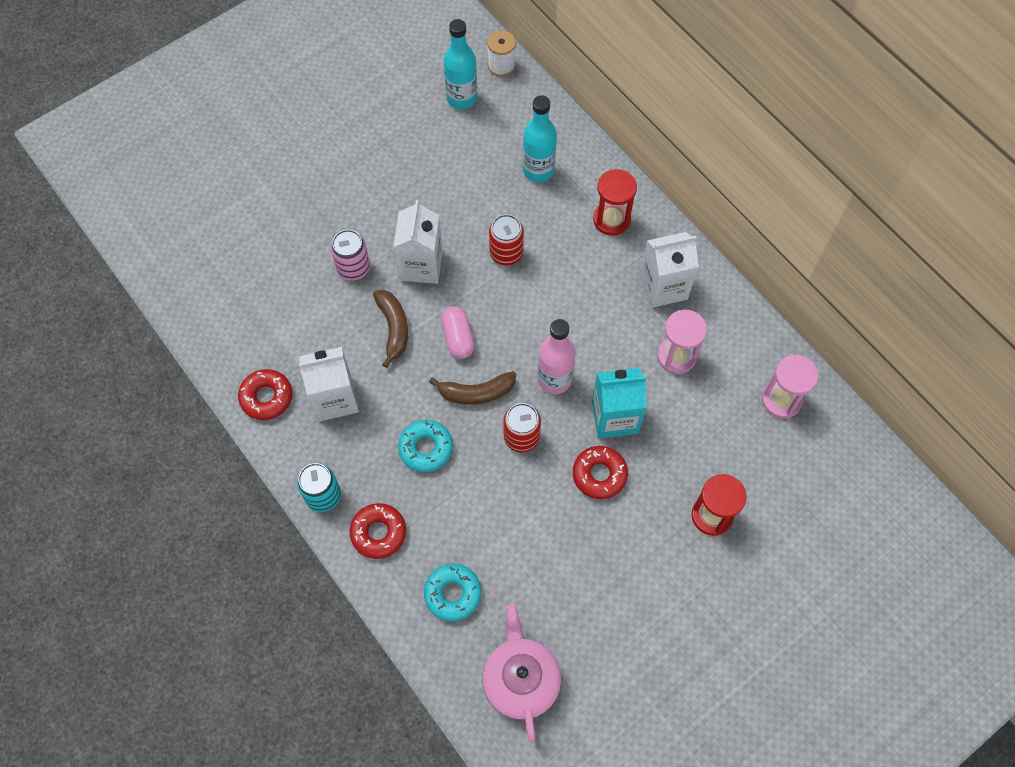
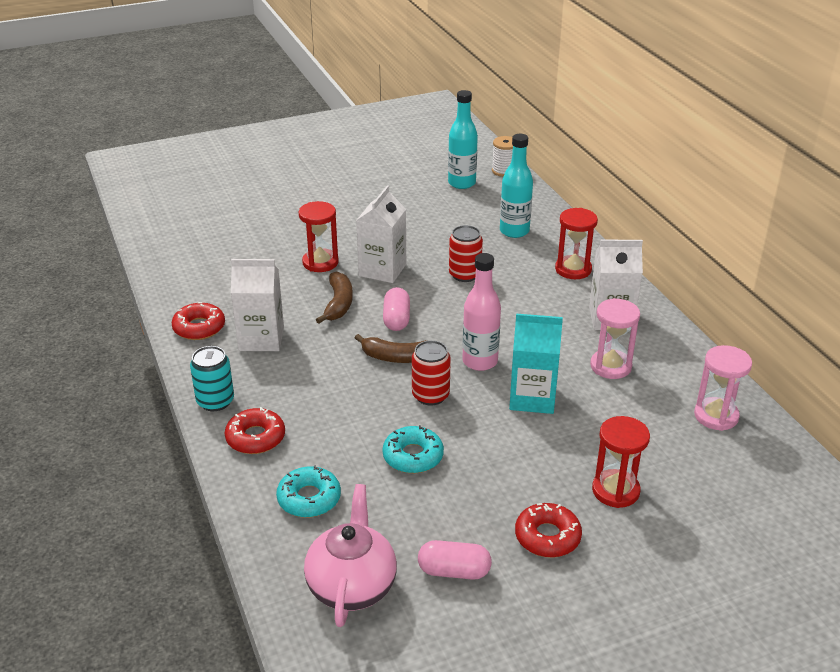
camera: 15 degrees right, 30 degrees down
pink can [331,229,370,281] -> red hourglass [298,201,339,272]
turquoise donut [398,420,453,472] -> turquoise donut moved to [383,425,444,473]
red donut [573,446,628,499] -> red donut moved to [515,503,582,558]
none -> pink capsule [418,540,492,580]

